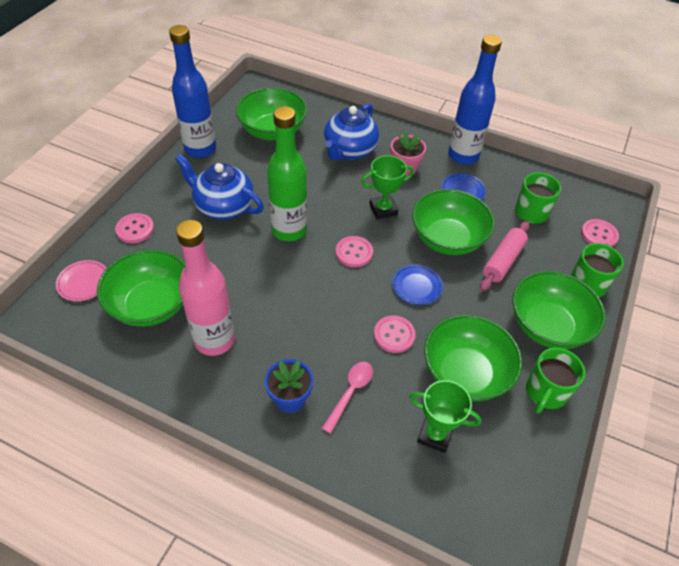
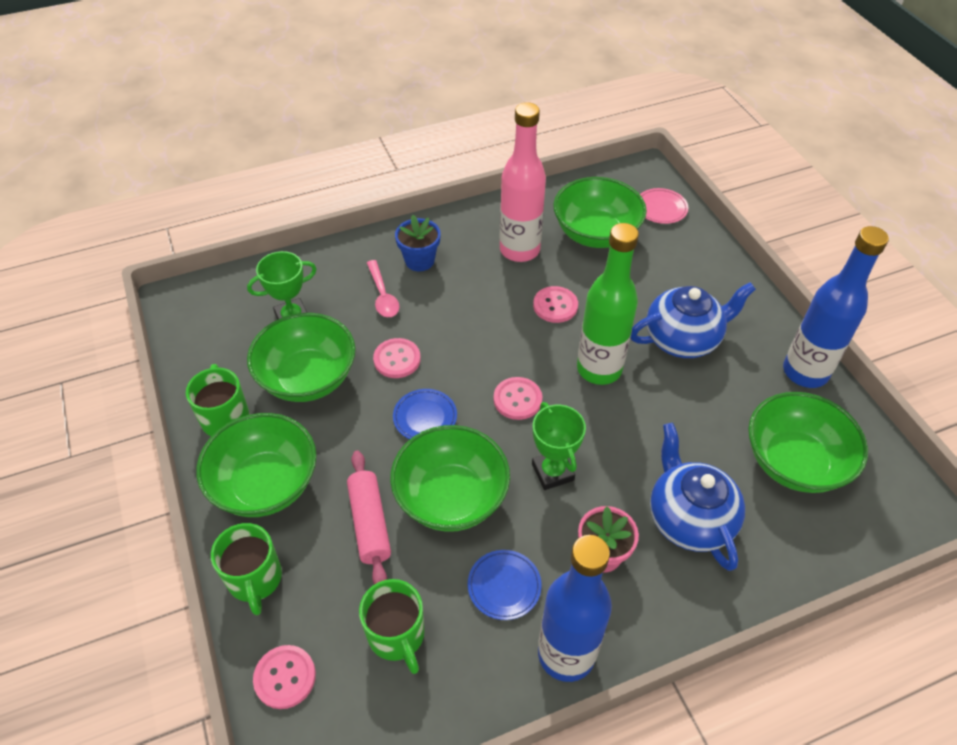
camera: 135 degrees right, 0 degrees up
pink button [115,213,154,243] -> pink button moved to [533,286,578,323]
green trophy [361,155,414,219] -> green trophy turned 45 degrees counterclockwise [532,402,586,490]

